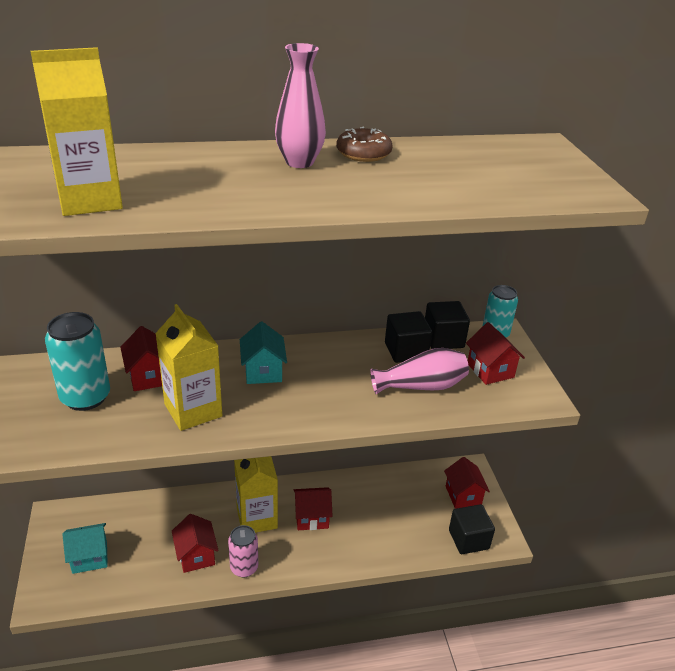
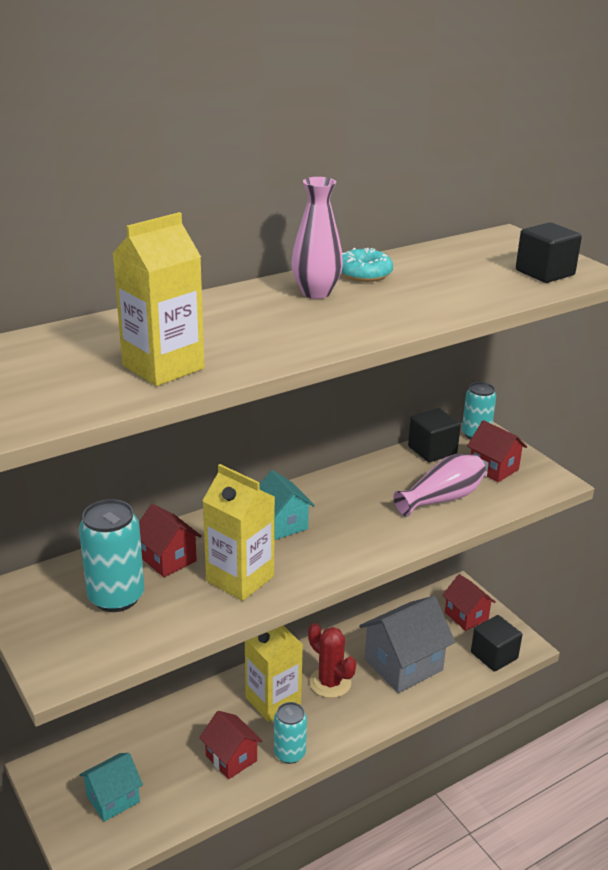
camera: 20 degrees left, 5 degrees down
pink can [228,525,258,577] -> turquoise can [274,702,307,764]
red house [293,487,332,530] -> red cactus [308,623,356,698]
brown donut [336,127,393,162] -> turquoise donut [341,248,393,282]
black cube [385,311,432,363] -> black cube moved to [516,222,582,283]
none -> grey house [359,596,455,693]

